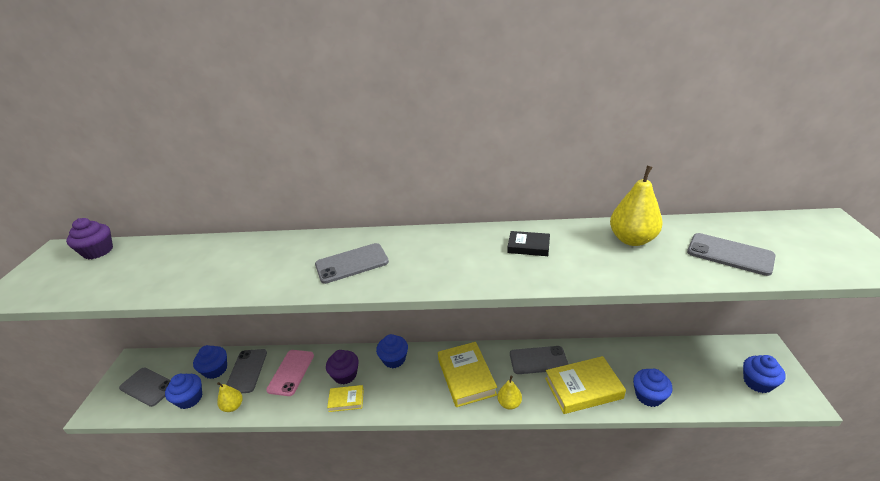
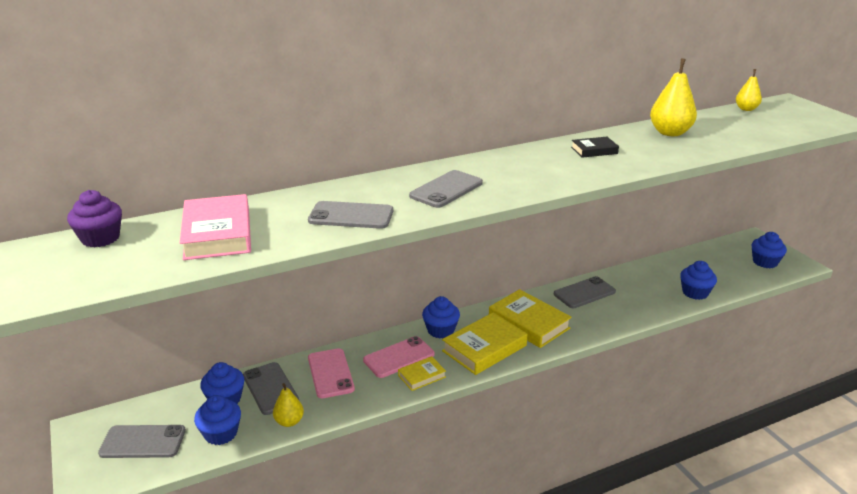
camera: 30 degrees left, 5 degrees down
purple cupcake [326,350,359,384] -> pink phone [363,336,434,378]
yellow pear [498,375,522,410] -> yellow pear moved to [736,69,762,111]
yellow book [545,356,626,414] -> yellow book moved to [442,312,527,375]
grey phone [687,233,776,276] -> grey phone moved to [308,201,393,229]
none -> pink book [180,194,251,260]

